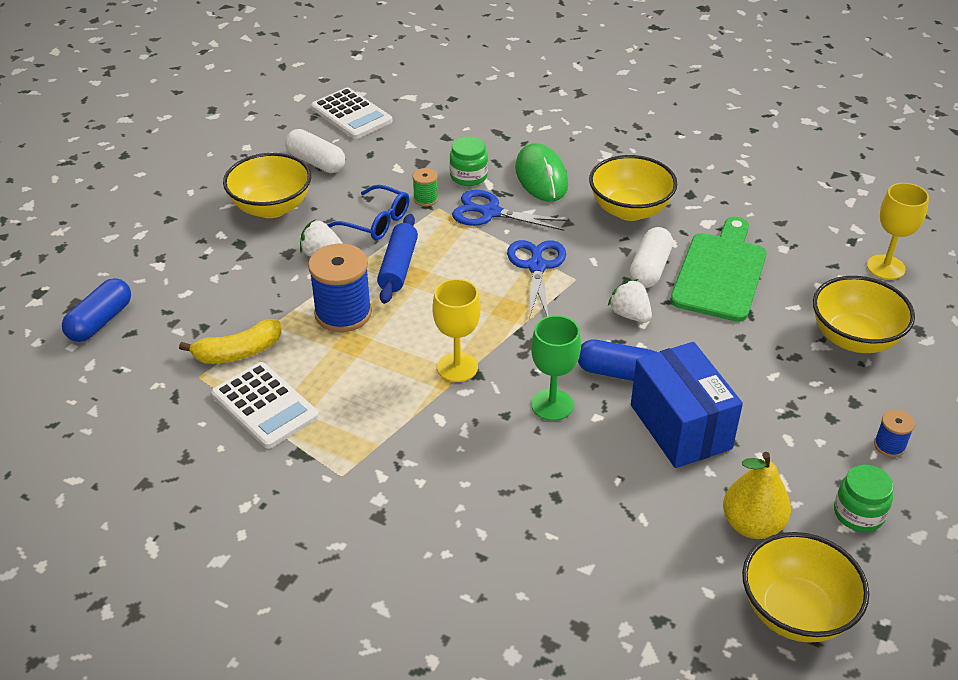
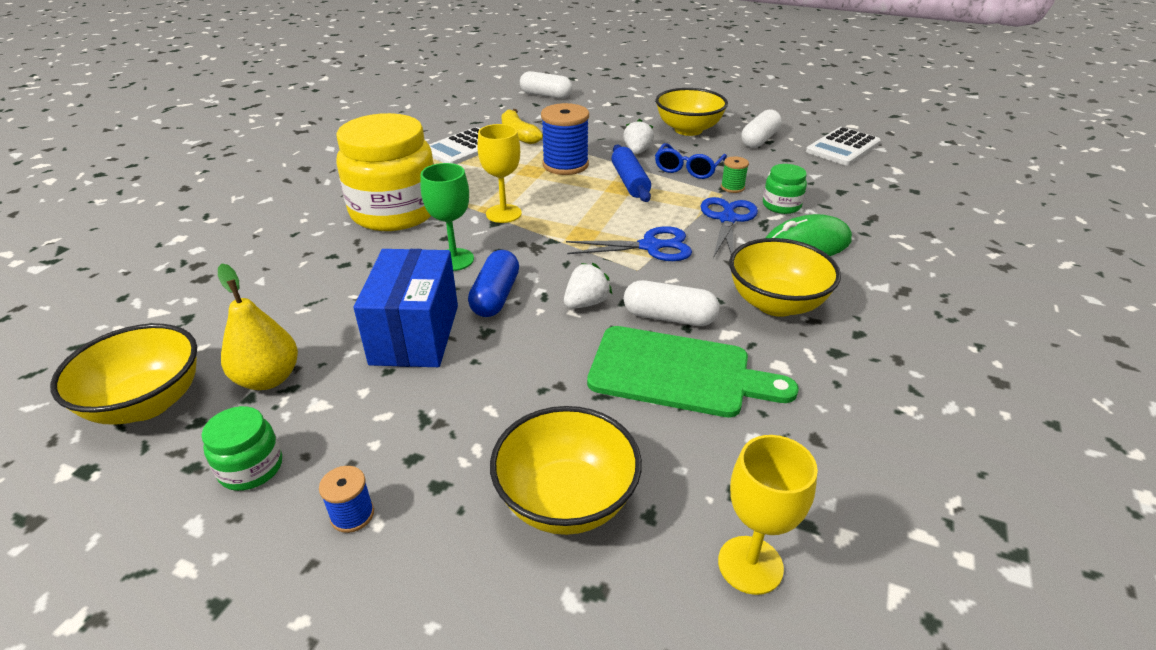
camera: 85 degrees right, 5 degrees down
blue capsule [62,278,131,342] -> white capsule [520,71,573,99]
blue rolling pin [377,214,418,304] -> blue rolling pin turned 75 degrees clockwise [611,145,651,202]
blue box [631,342,743,468] -> blue box turned 60 degrees counterclockwise [354,249,458,367]
none -> yellow jar [336,113,434,231]

